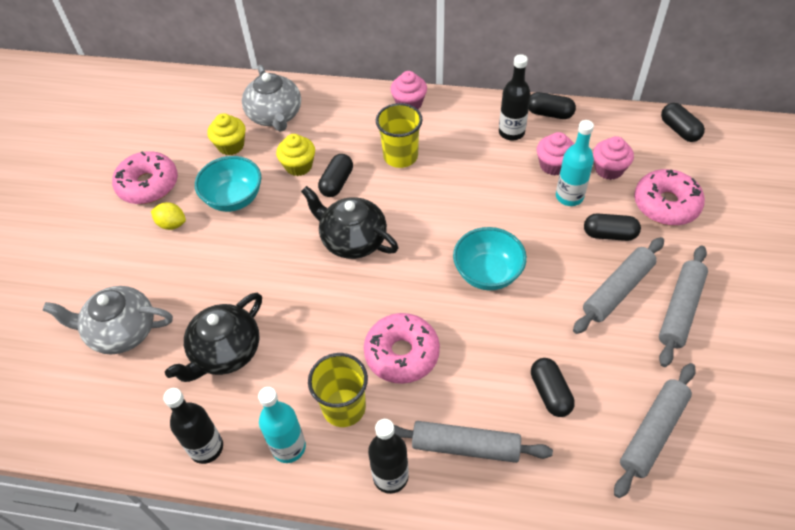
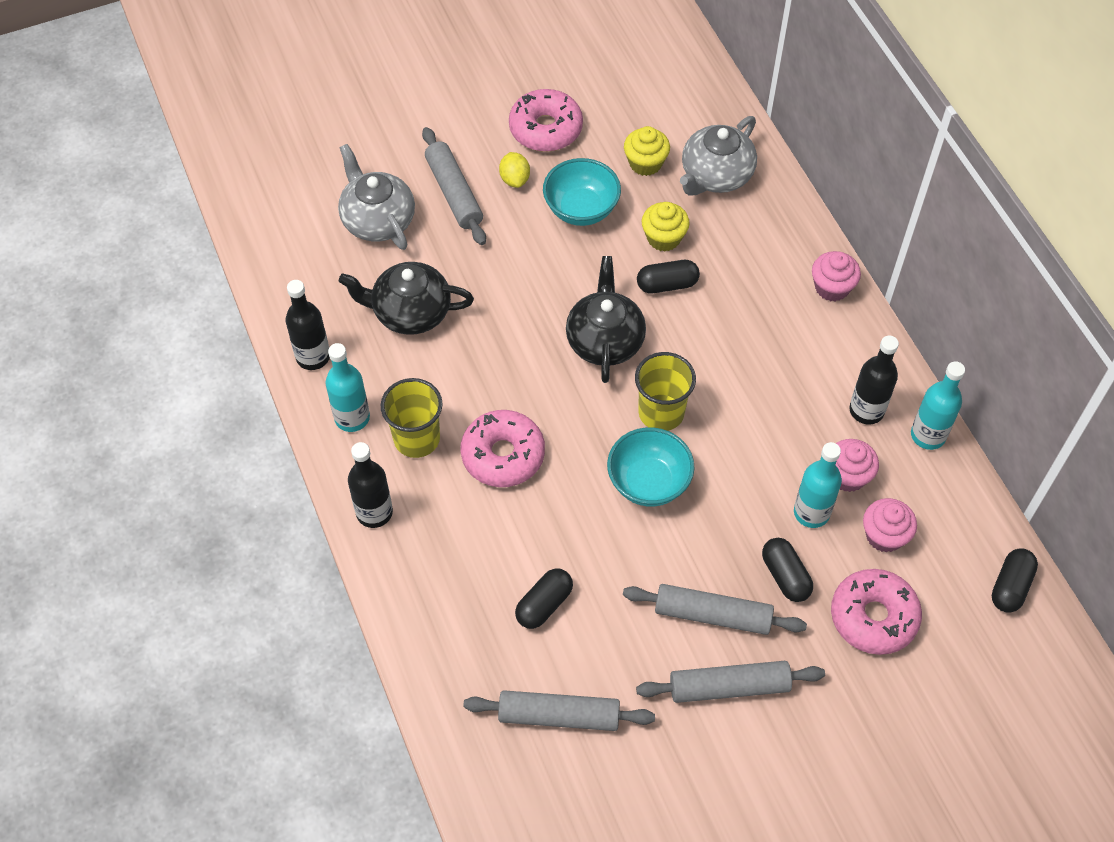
camera: 55 degrees right, 5 degrees up
yellow cup [376,103,423,168] -> yellow cup moved to [635,352,696,431]
grey rolling pin [394,421,553,463] -> grey rolling pin moved to [422,127,486,245]
black capsule [529,92,576,119] -> turquoise bottle [911,361,965,450]

